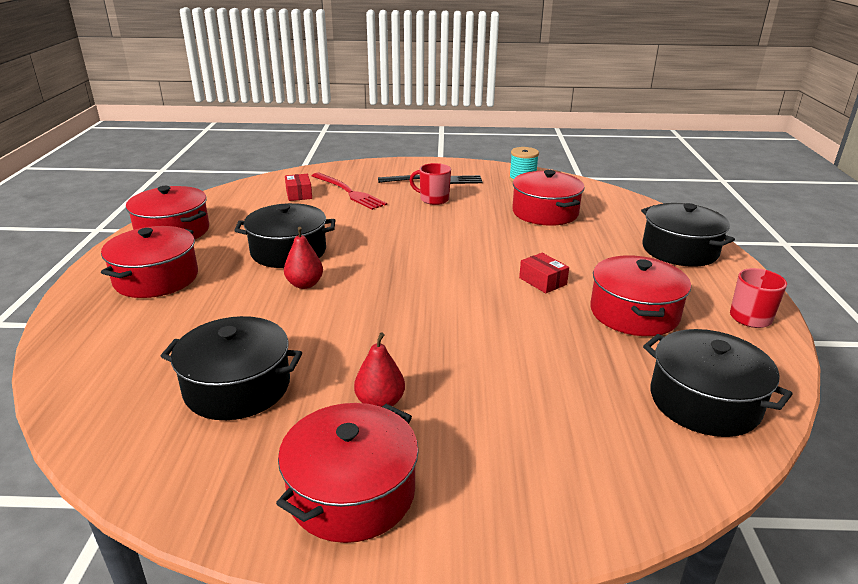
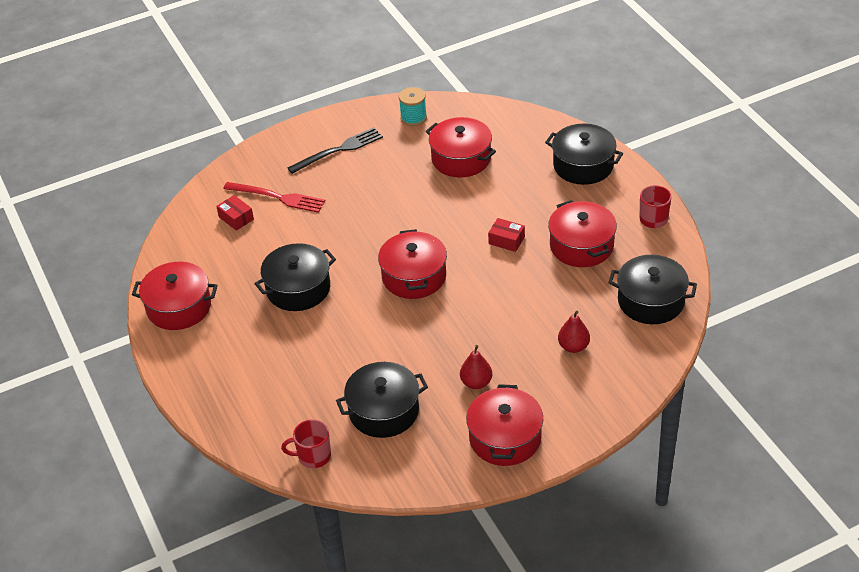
camera: 25 degrees left, 15 degrees up
red pot [101,226,198,298] -> red pot moved to [378,229,447,299]
red pear [284,227,323,289] -> red pear moved to [558,311,590,353]
red mug [409,163,451,205] -> red mug moved to [281,419,331,468]

